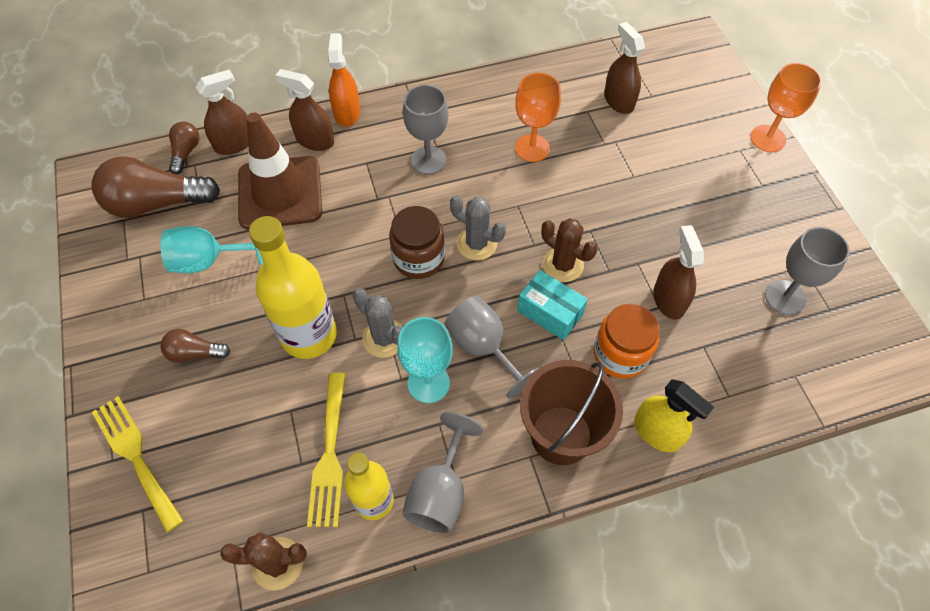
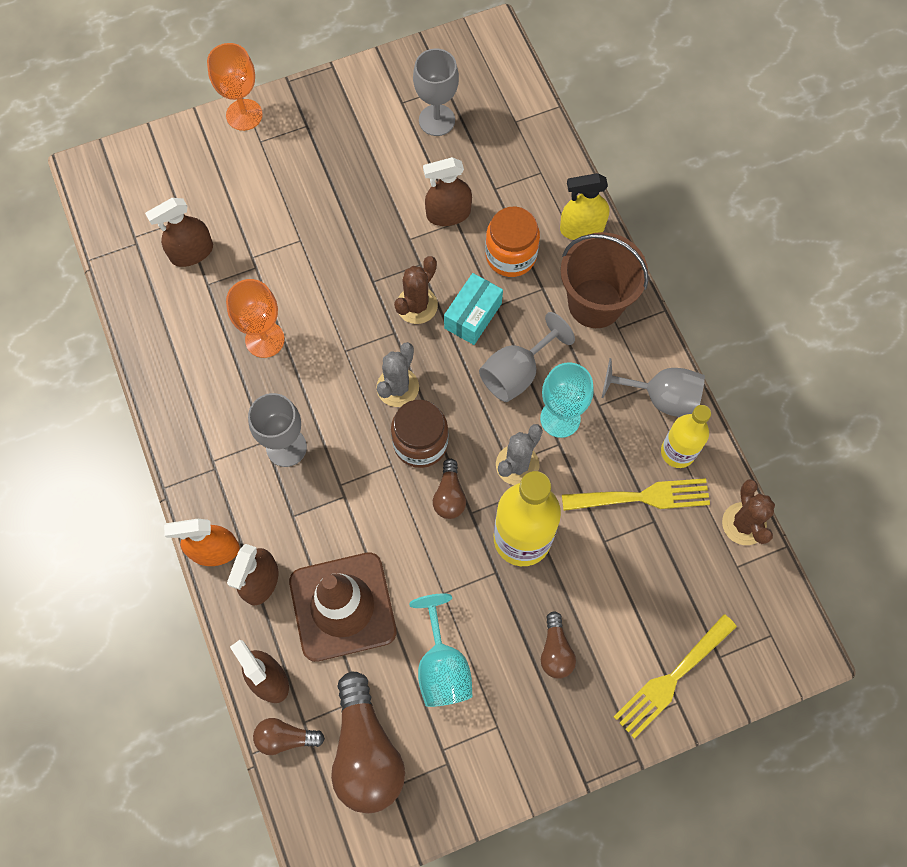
camera: 95 degrees left, 10 degrees up
yellow spray bottle [634,379,714,452] -> yellow spray bottle turned 135 degrees counterclockwise [560,173,609,240]
none -> brown light bulb [433,458,466,519]

